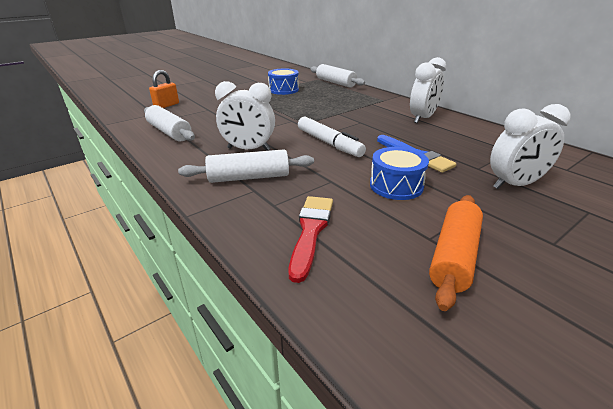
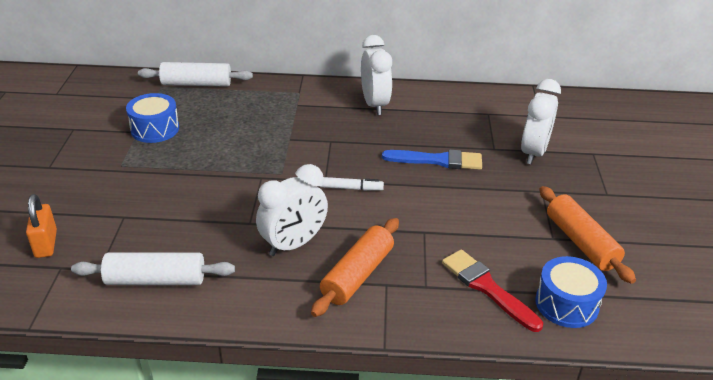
camera: 50 degrees left, 5 degrees up
white rolling pin [178,149,314,183] -> orange rolling pin [311,218,399,317]
white marker [298,117,366,157] -> white marker [320,177,384,191], size x0.57
blue drum [370,147,429,200] -> blue drum moved to [535,256,607,328]

